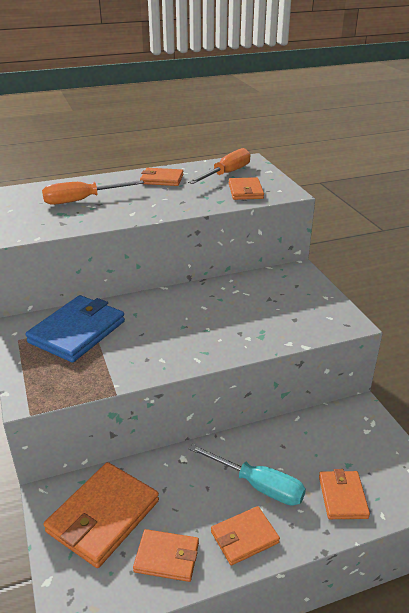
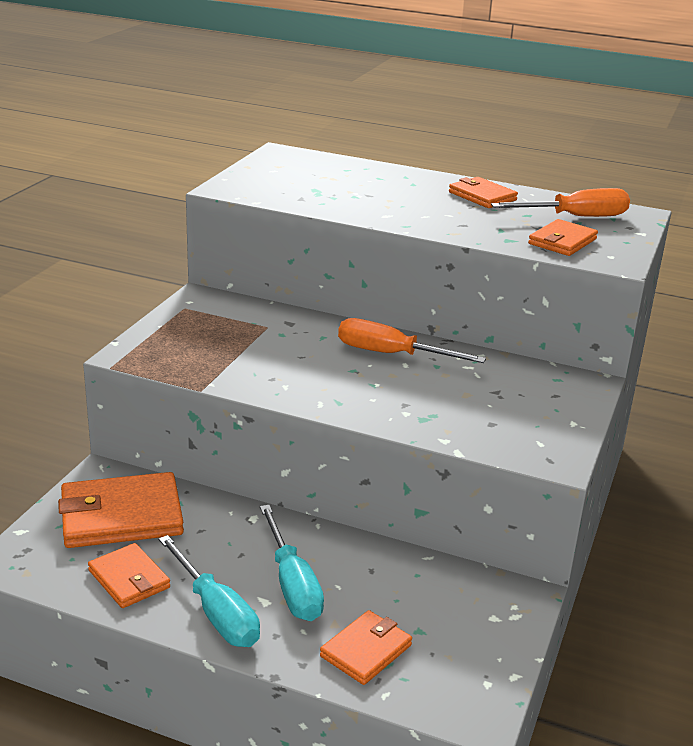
camera: 40 degrees right, 5 degrees down
blue wallet [25,295,125,363] -> none
orange screwdriver [42,180,144,205] -> orange screwdriver moved to [338,318,486,363]
orange wallet [211,506,280,566] -> turquoise screwdriver [158,535,260,647]

